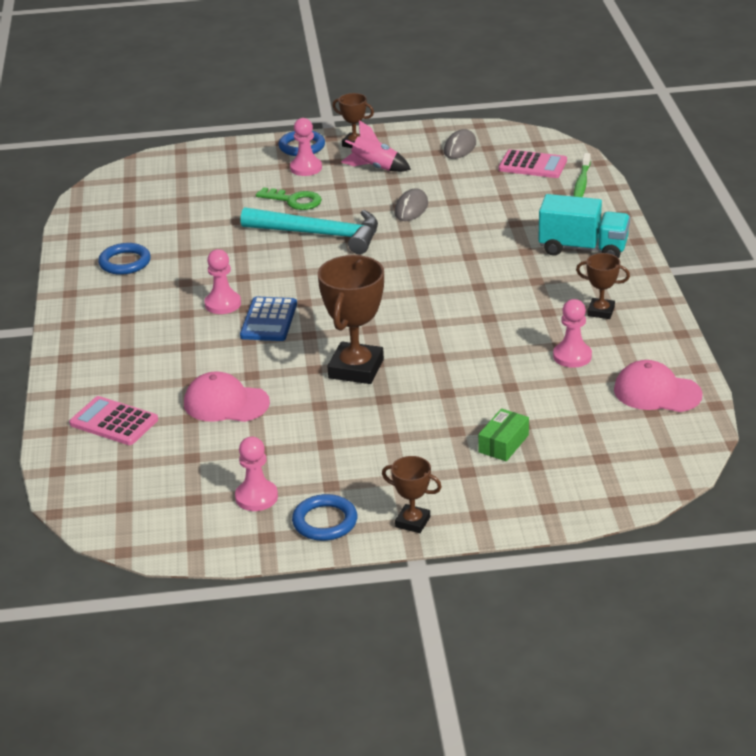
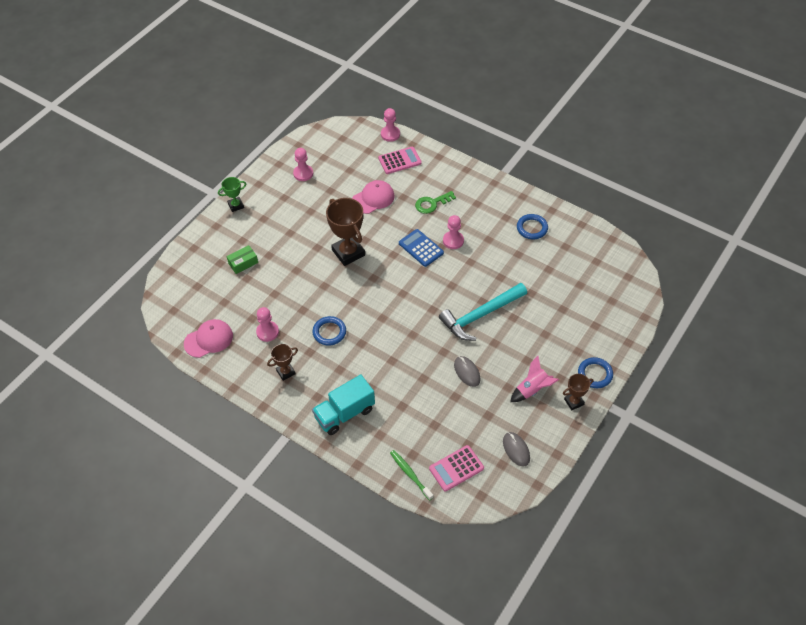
camera: 130 degrees right, 20 degrees up
green key [256,187,322,210] -> green key moved to [415,191,456,214]
pink pawn [290,118,322,176] -> pink pawn moved to [381,108,400,142]
blue ring [292,494,357,541] -> blue ring moved to [312,316,346,346]
brown trophy [382,456,442,533] -> green trophy [218,177,246,212]
green box [478,409,529,461] -> green box turned 75 degrees clockwise [227,245,258,274]

